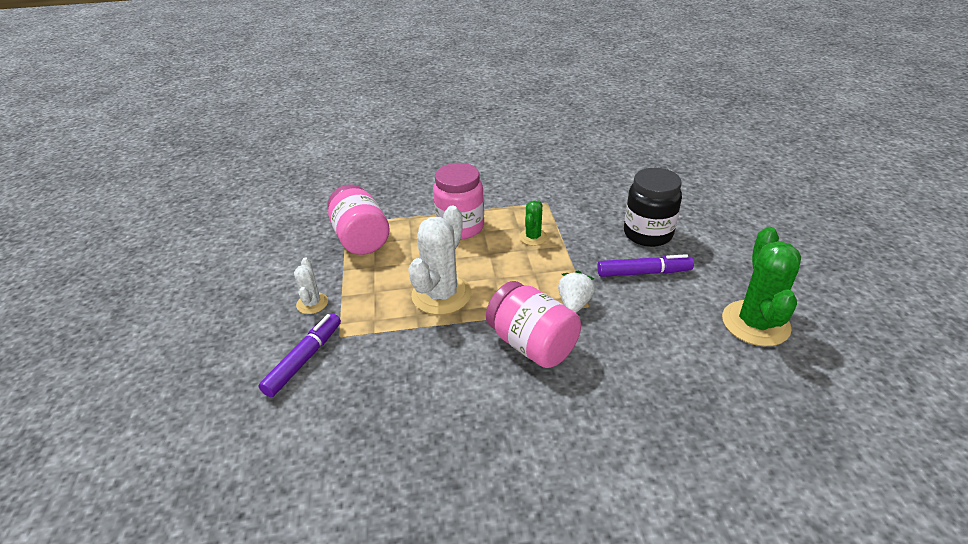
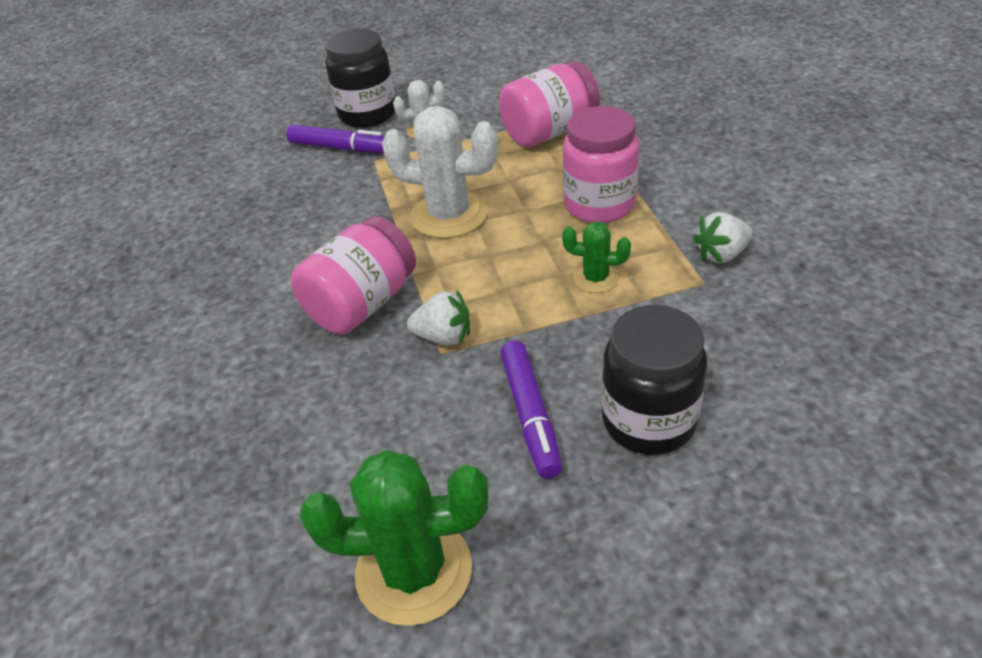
camera: 85 degrees right, 5 degrees up
none -> black jar [325,28,395,128]
none -> white strawberry [693,212,753,263]

